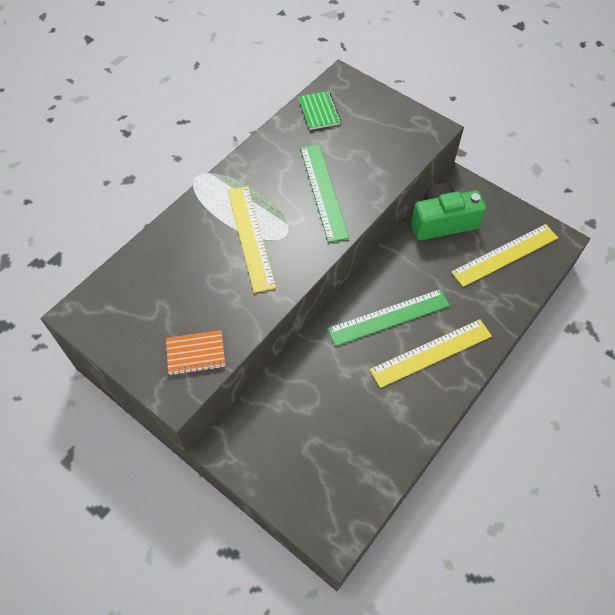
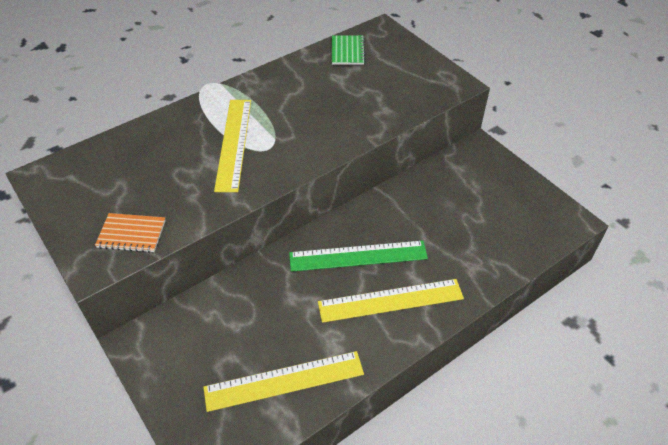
camera: 15 degrees right, 10 degrees down
green ruler [300,144,349,243] -> none
green camera [411,183,486,240] -> none
yellow ruler [451,224,558,287] -> yellow ruler moved to [203,351,364,412]

